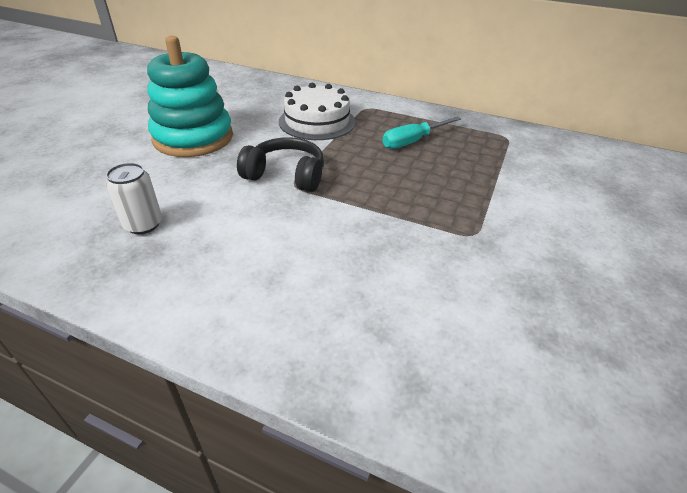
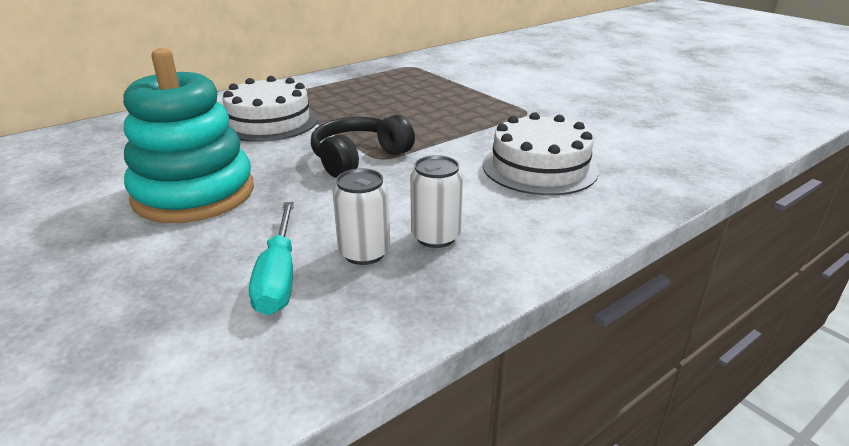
camera: 60 degrees left, 10 degrees down
turquoise screwdriver [382,116,461,149] -> turquoise screwdriver moved to [249,202,294,315]
none -> white can [410,155,463,248]
none -> white cake [483,112,599,195]

